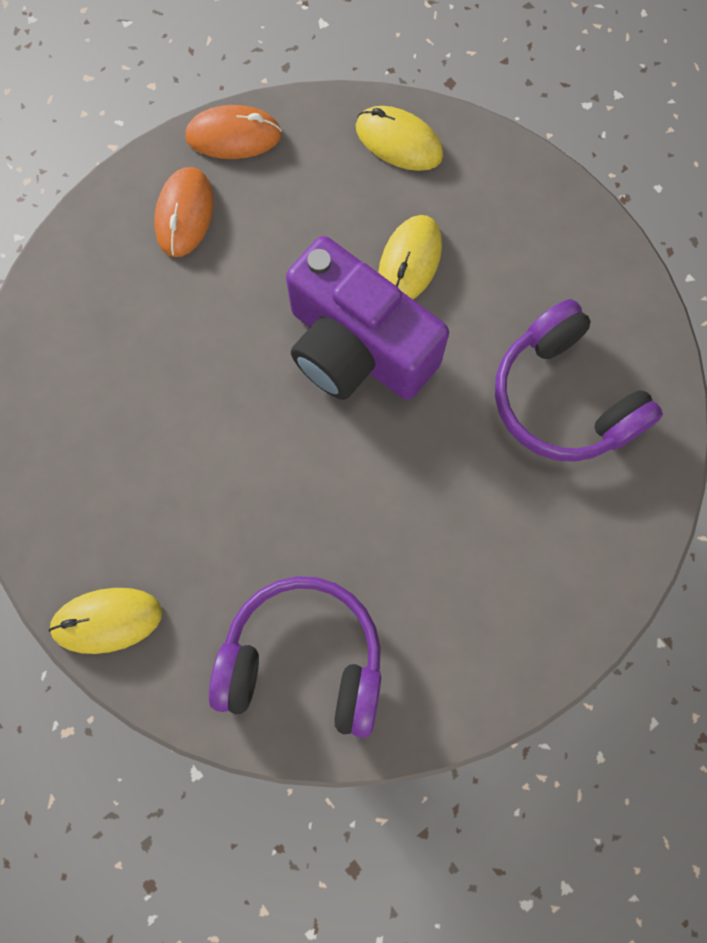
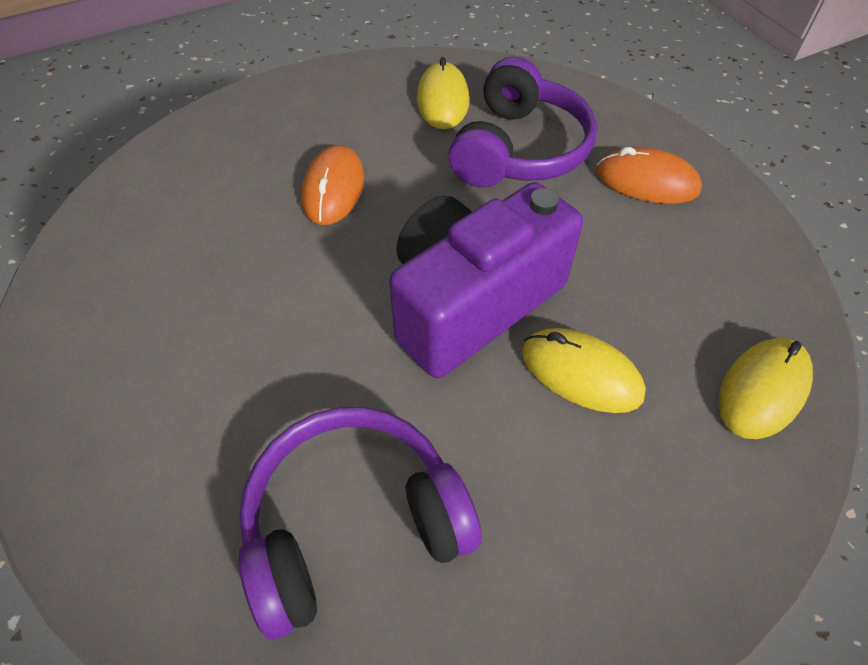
camera: 100 degrees right, 20 degrees down
yellow mouse [49,588,162,654] -> yellow mouse moved to [417,57,469,129]
orange mouse [185,105,282,159] -> orange mouse moved to [301,145,364,225]
purple headphones [209,576,381,738] -> purple headphones moved to [449,56,597,188]

